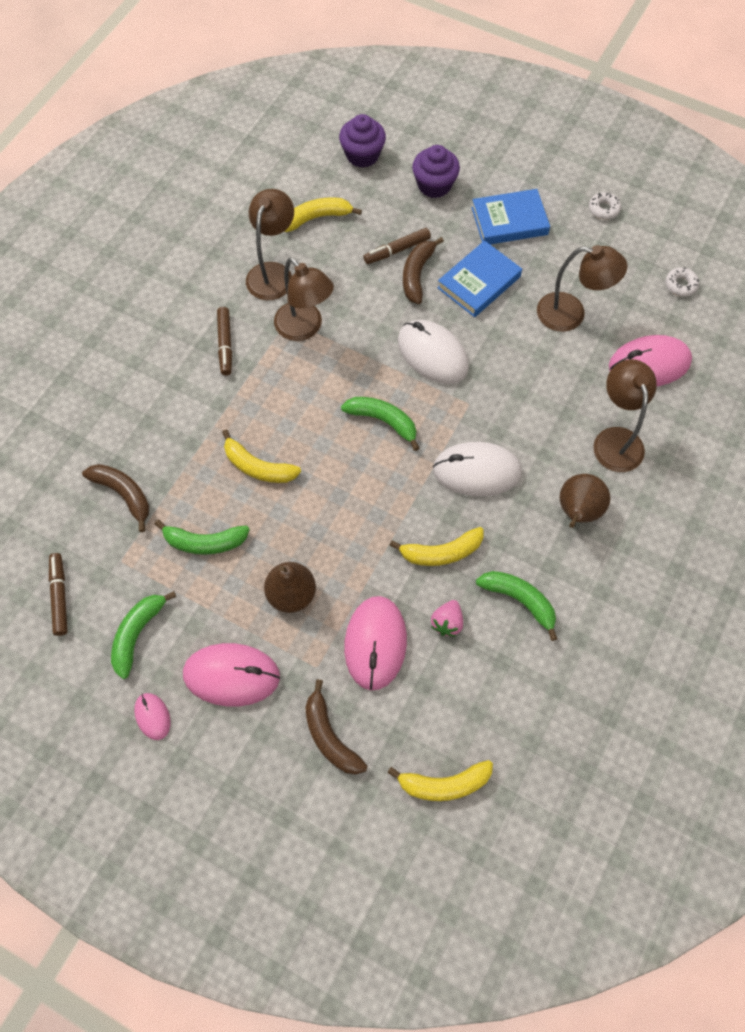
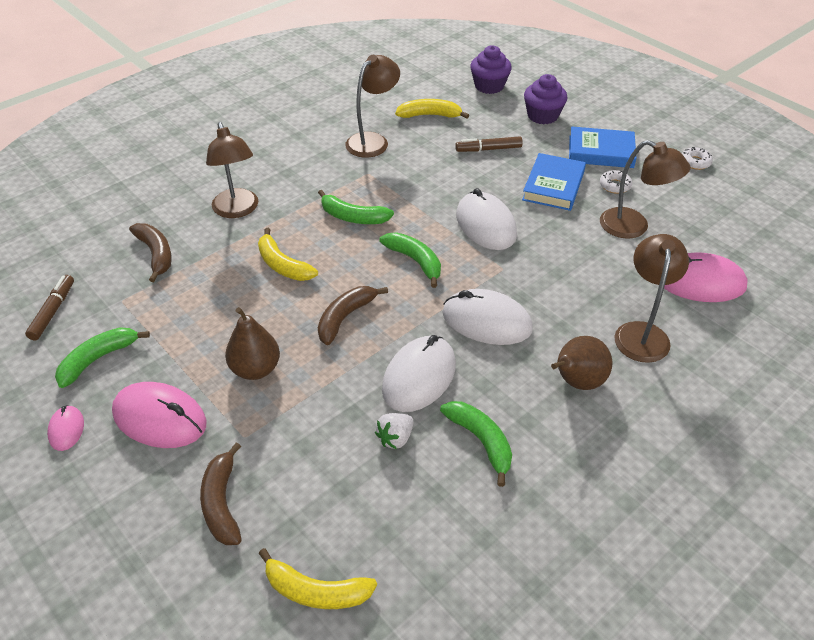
camera: 20 degrees right, 20 degrees down
green banana [155,520,250,555] -> green banana moved to [318,190,394,224]
brown marker [217,307,232,375] -> none
brown lamp [274,257,334,341] -> brown lamp moved to [206,122,258,218]
pink mouse [344,596,407,690] -> none
yellow banana [389,527,484,566] -> white mouse [382,335,456,412]
brown banana [403,237,444,304] -> brown banana moved to [318,286,388,345]
pink strawberry [431,600,463,637] -> white strawberry [375,413,414,449]
blue book [437,240,522,317] -> blue book turned 45 degrees counterclockwise [522,153,586,211]
white donut [665,267,699,297] -> white donut moved to [600,170,632,194]

